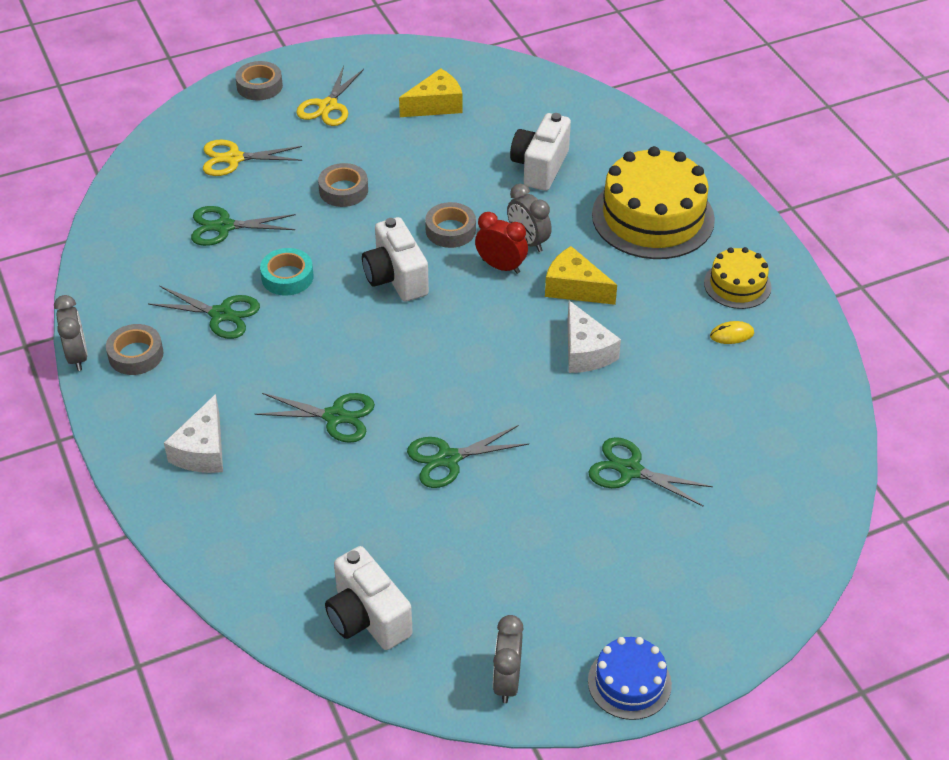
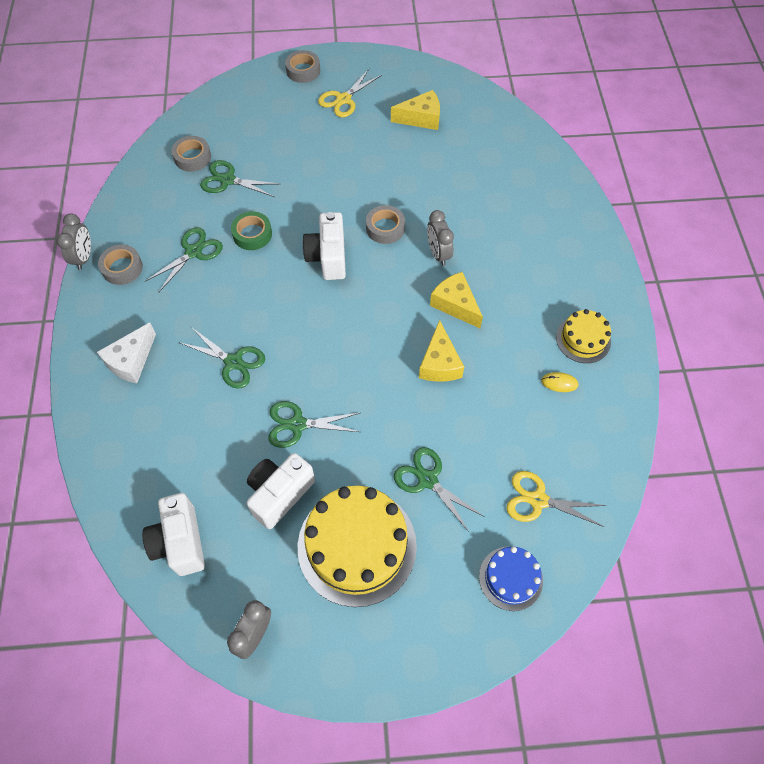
camera: 20 degrees right, 15 degrees up
green scissors [148,286,260,339] -> green scissors turned 90 degrees counterclockwise [145,227,223,292]
yellow scissors [203,140,302,176] -> yellow scissors moved to [506,471,607,527]
turquoise tape [260,248,313,296] -> green tape [231,211,272,250]
grey tape [318,163,368,207] -> grey tape moved to [172,136,211,172]
red clock [475,212,528,274] -> none
white camera [510,113,571,191] -> white camera moved to [247,453,315,529]
white cheese [568,301,621,373] -> yellow cheese [419,320,464,382]
blue cake [588,637,672,720] -> blue cake moved to [479,547,543,611]
yellow cake [592,146,715,259] -> yellow cake moved to [298,486,417,607]

